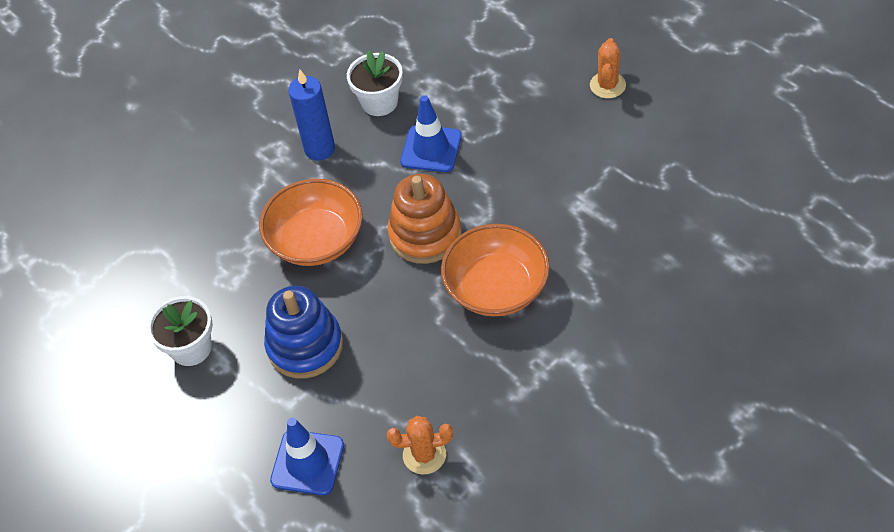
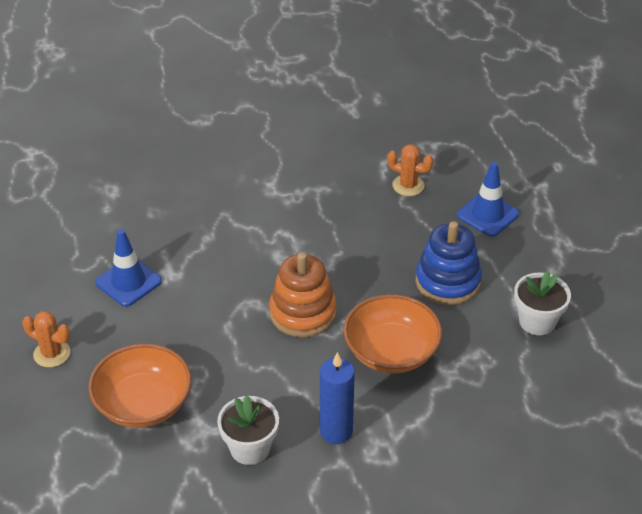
camera: 155 degrees left, 10 degrees down
blue traffic cone [400,95,462,172] -> blue traffic cone moved to [95,229,162,307]
orange bowl [441,224,550,316] -> orange bowl moved to [88,344,191,428]
orange cactus [590,38,626,99] -> orange cactus turned 75 degrees clockwise [22,311,70,367]

